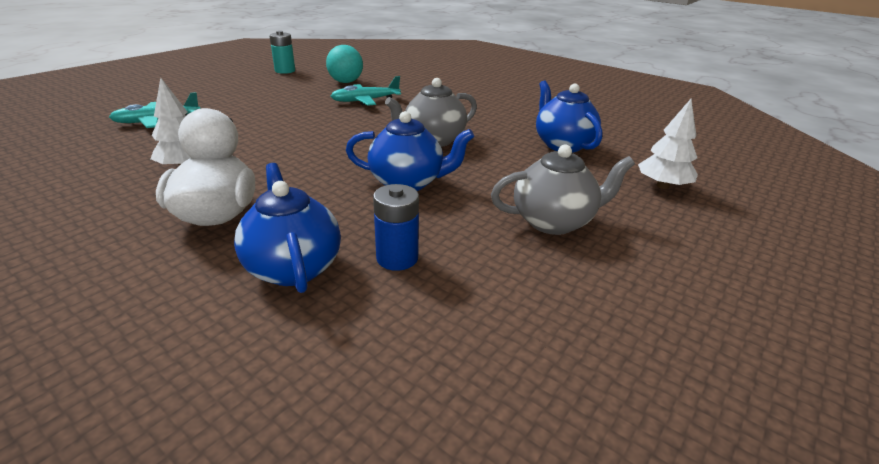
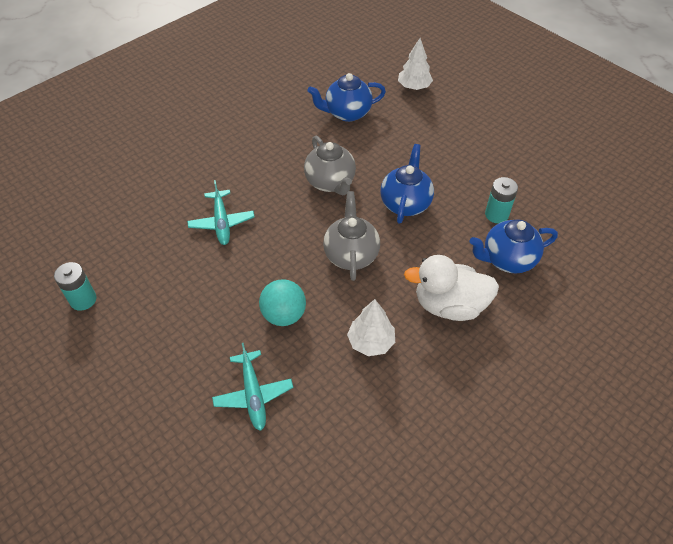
camera: 80 degrees left, 20 degrees up
turquoise ball [326,45,363,83] -> turquoise ball moved to [259,279,306,326]
blue battery [373,184,419,271] -> turquoise battery [485,177,518,223]
grey teapot [491,144,635,235] -> grey teapot moved to [323,191,380,281]

